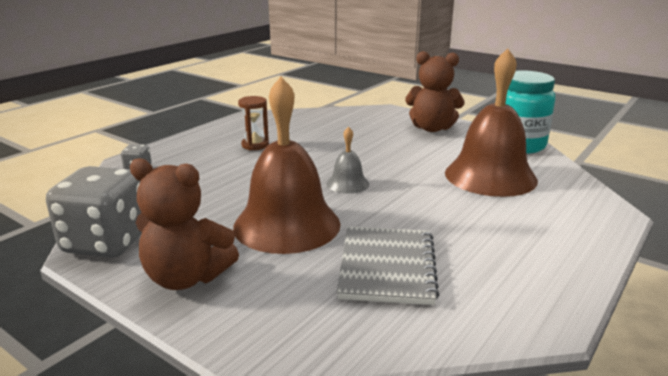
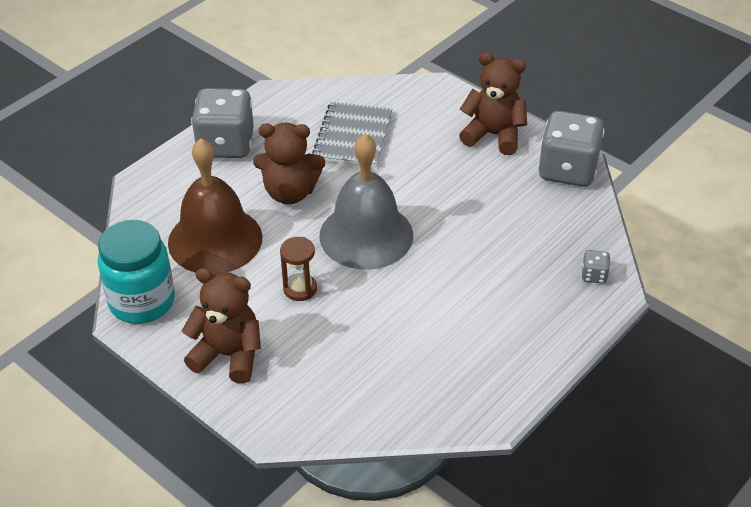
camera: 175 degrees left, 20 degrees up
brown bell [233,77,341,254] -> none
brown hourglass [238,96,269,150] -> brown hourglass moved to [280,237,317,301]
grey bell [326,126,369,194] -> grey bell [319,134,413,270], size x2.15
none -> grey dice [191,88,254,158]
none -> brown teddy bear [253,123,325,204]

